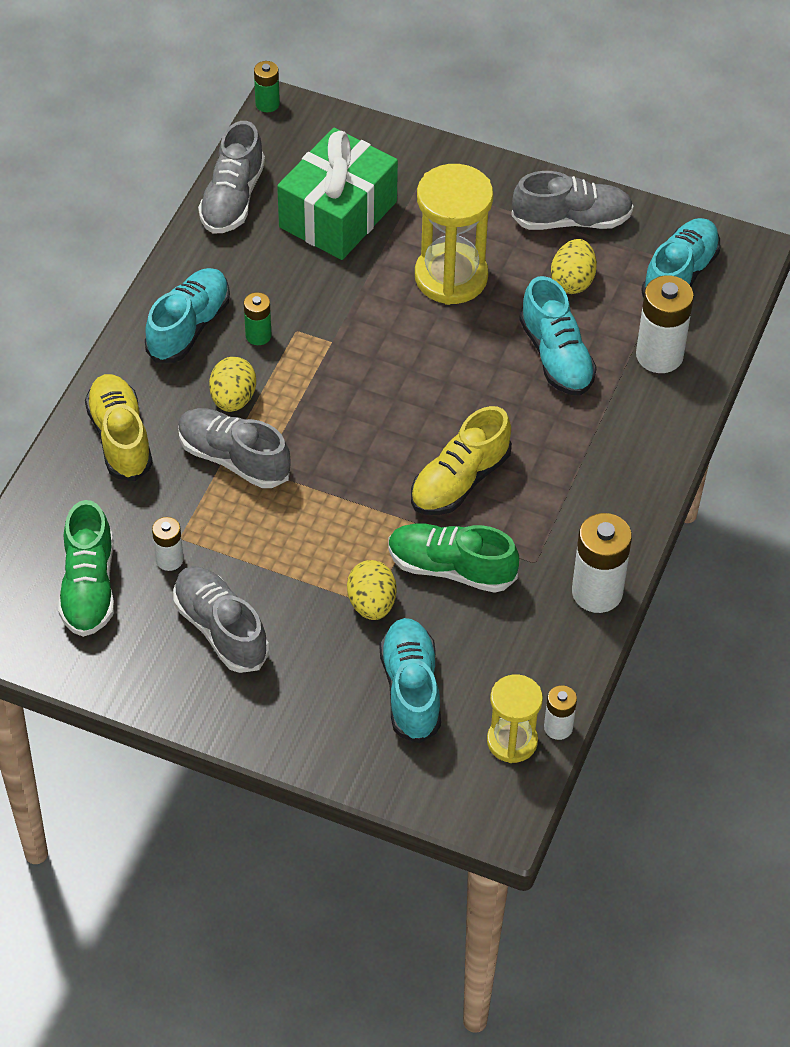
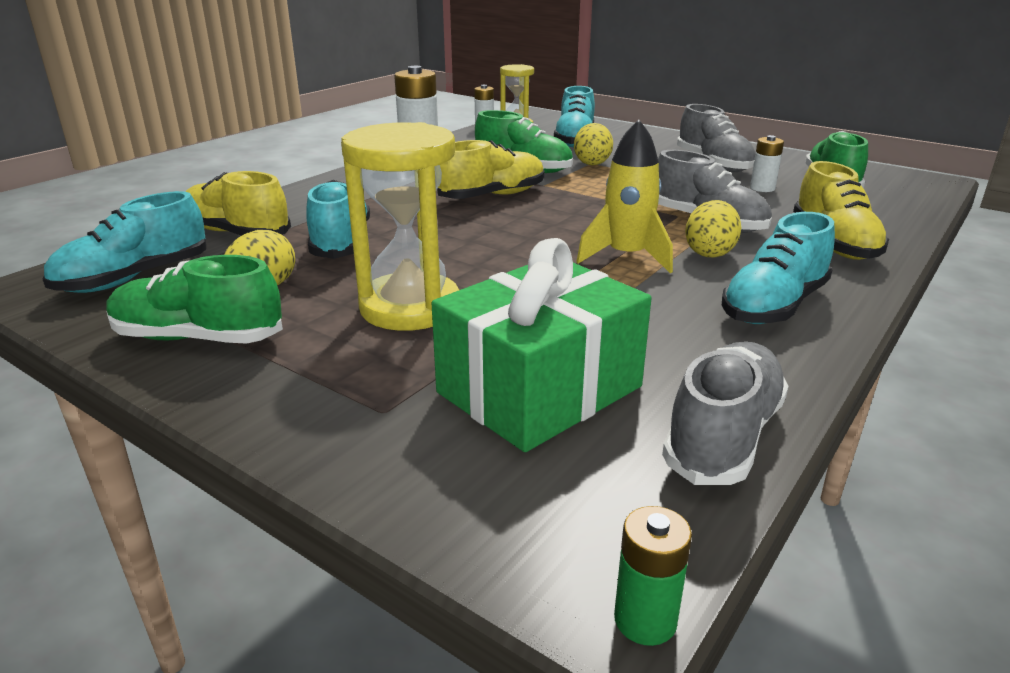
camera: 165 degrees left, 25 degrees down
green battery [244,292,272,345] -> none
grey shoe [511,171,633,230] -> green shoe [106,255,283,344]
white battery [636,275,694,373] -> yellow shoe [185,171,291,236]
none -> yellow rocket [576,119,673,273]

